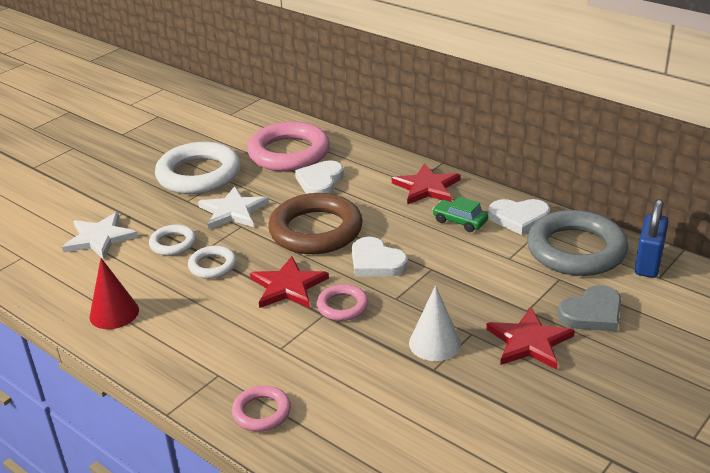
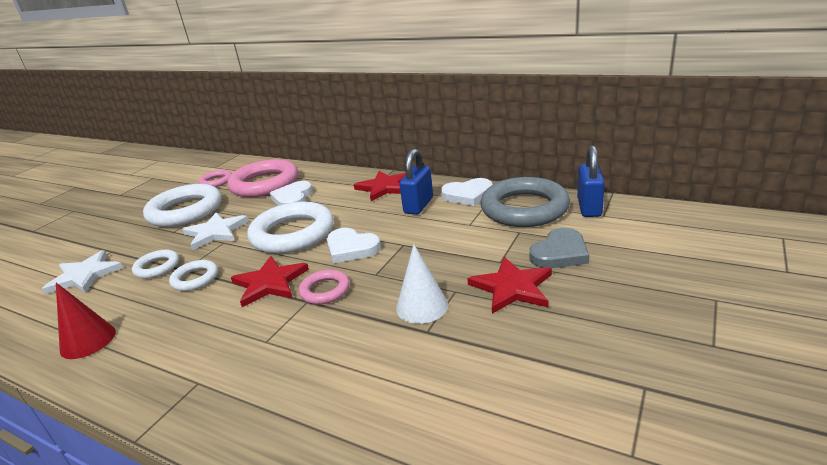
camera: 10 degrees left, 5 degrees down
pink ring [232,386,291,432] -> pink ring moved to [199,170,232,187]
brown ring [268,193,363,254] -> white ring [247,202,334,254]
green car [432,197,488,232] -> blue padlock [399,149,433,215]

